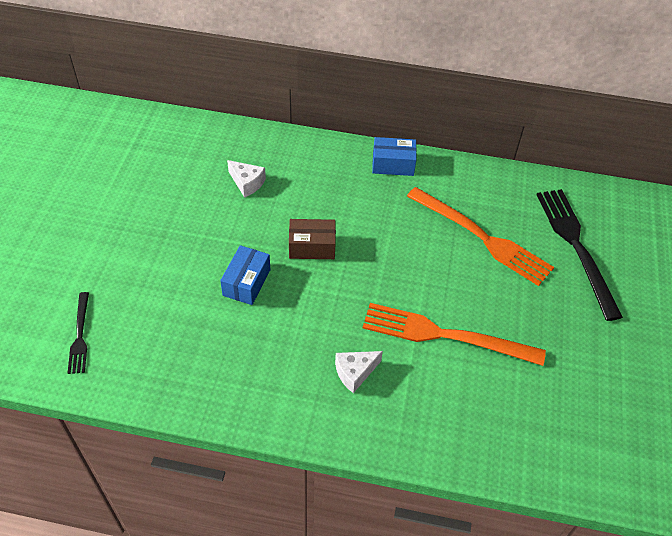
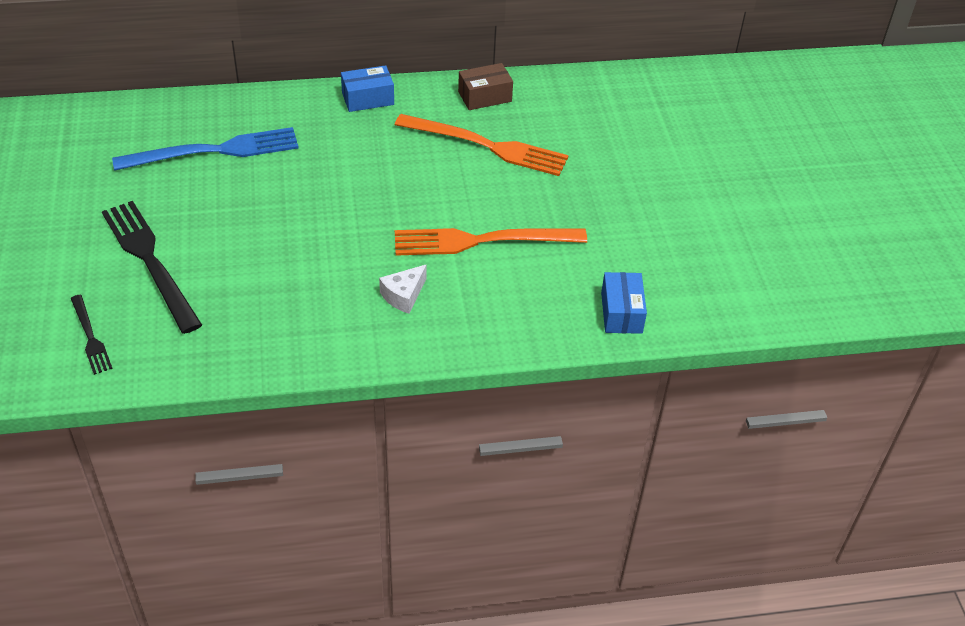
camera: 20 degrees left, 5 degrees down
blue box [220,245,270,305] -> blue box moved to [601,272,647,334]
white cheese [227,160,266,198] -> blue fork [112,127,299,171]
brown box [289,219,336,259] -> brown box moved to [458,63,513,110]
black fork [536,189,623,321] -> black fork moved to [102,201,202,334]

